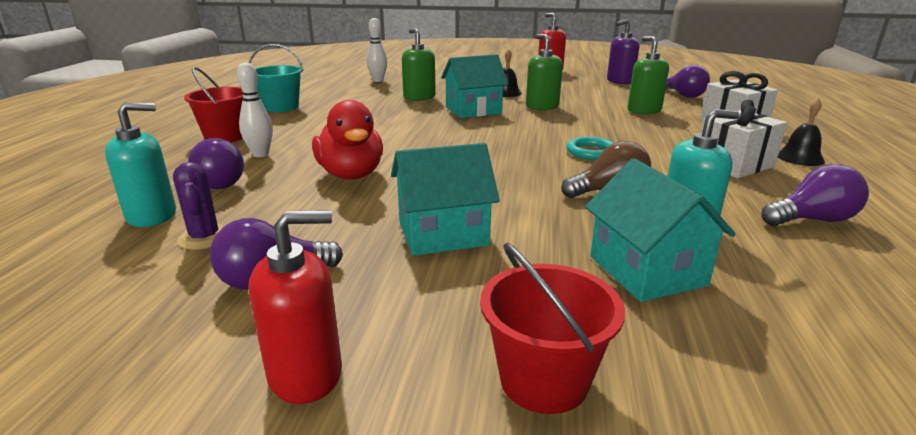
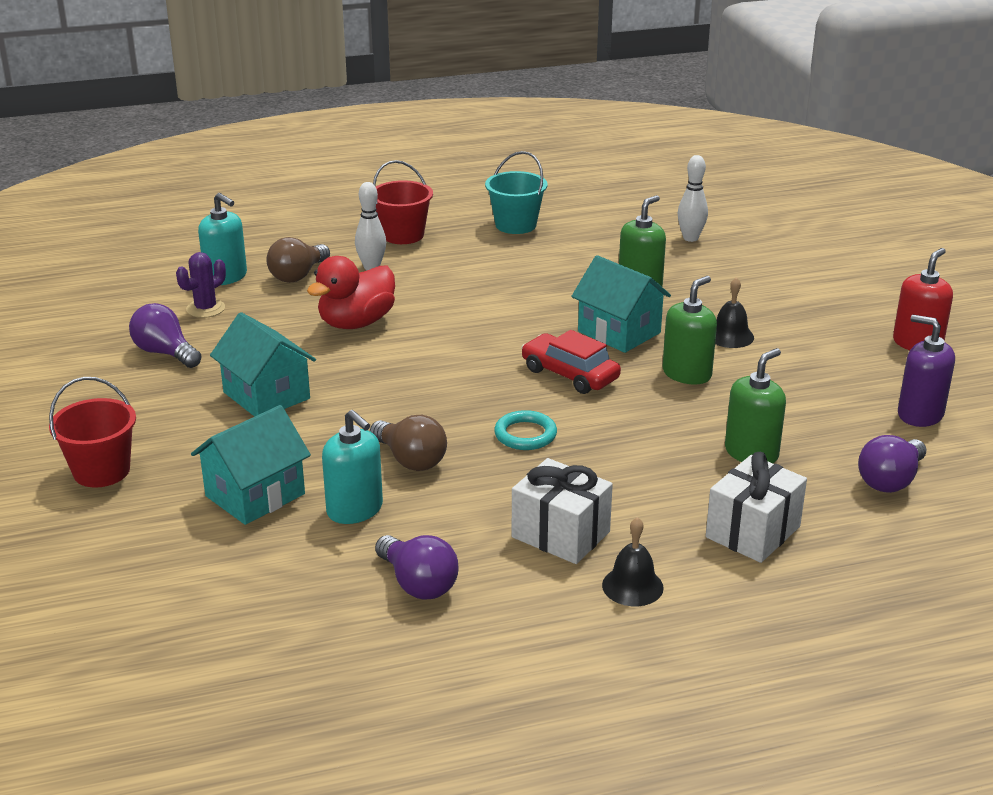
camera: 65 degrees right, 5 degrees up
purple light bulb [188,138,244,189] -> brown light bulb [267,237,330,283]
red soap dispenser [249,210,342,404] -> none
none -> red car [521,330,621,394]

